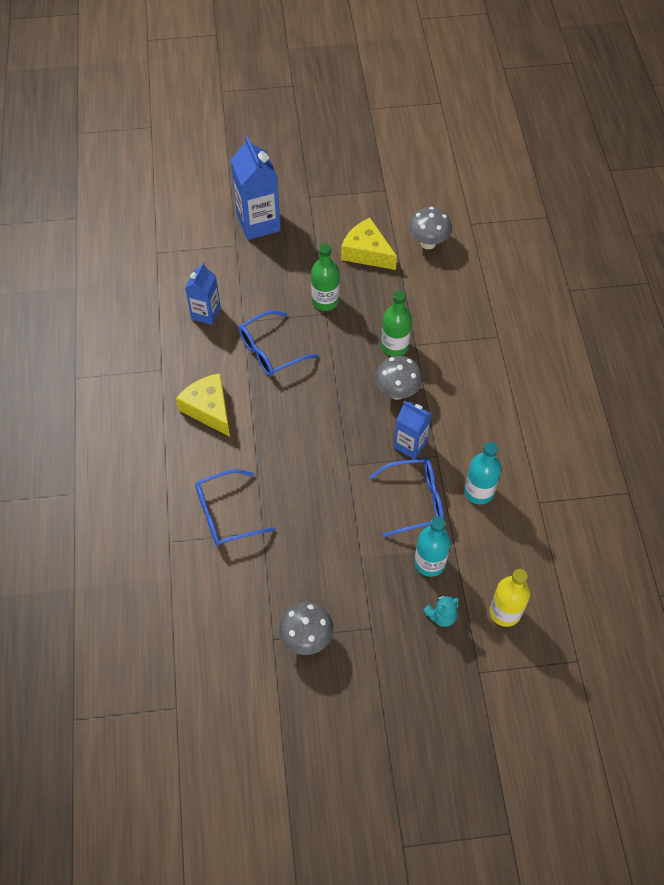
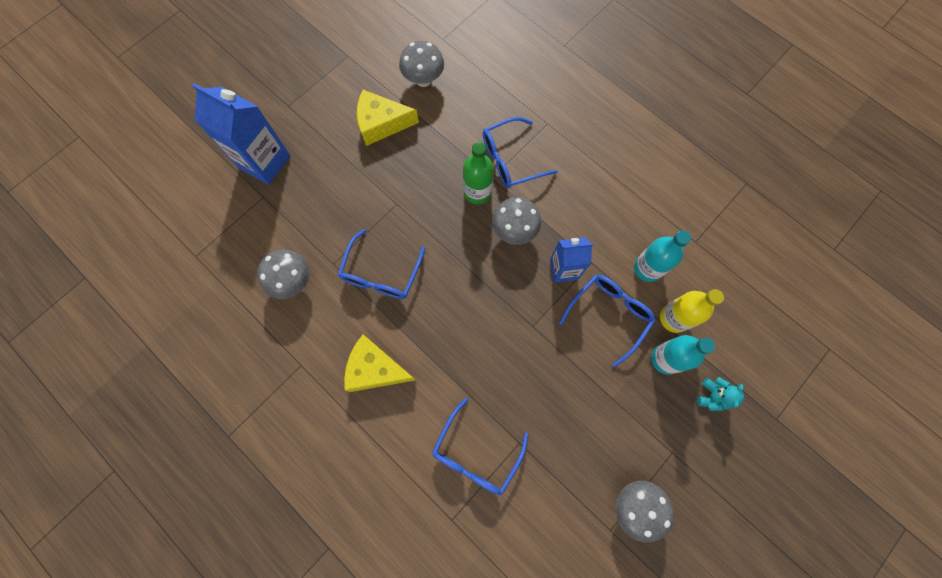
camera: 40 degrees left, 15 degrees up
blue carton [185,263,221,325] -> grey mushroom [257,250,310,299]
green bottle [311,244,339,311] -> none
yellow bottle [489,569,531,627] -> yellow bottle moved to [660,289,724,333]
none -> blue glasses [483,117,558,188]

